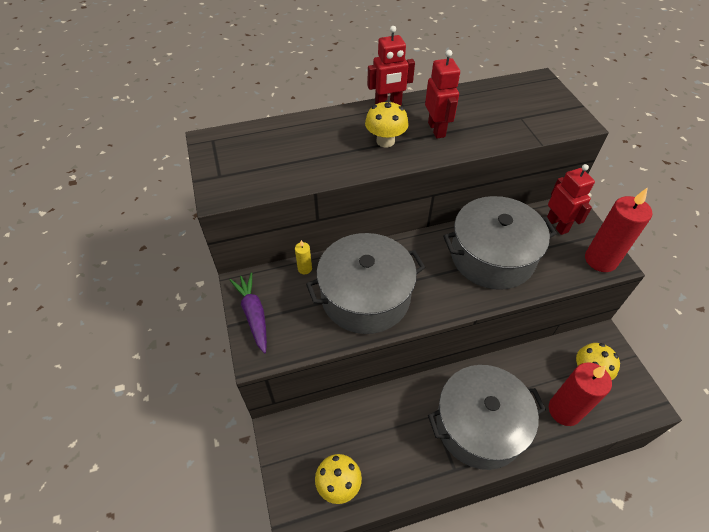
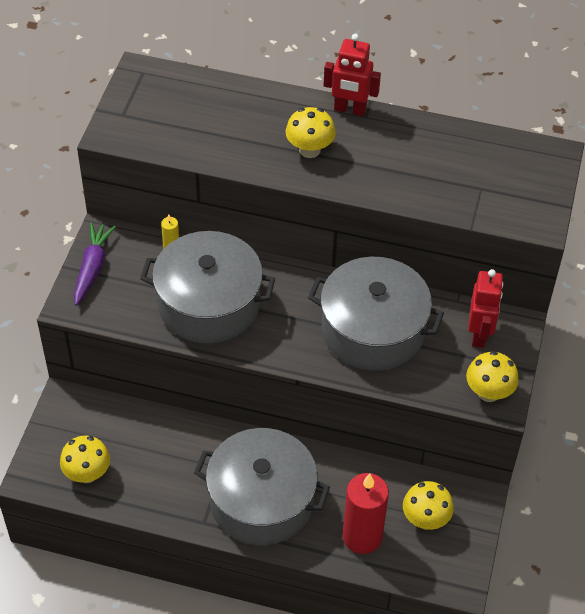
camera: 30 degrees right, 0 degrees up
red robot [425,50,460,139] -> none
red candle [585,187,652,272] -> yellow mushroom [466,351,519,402]

